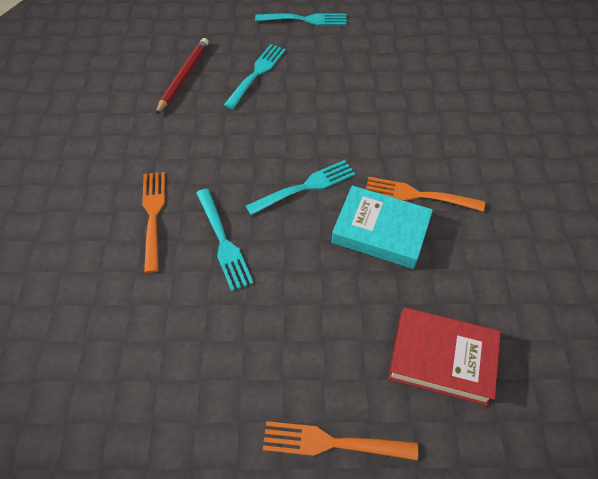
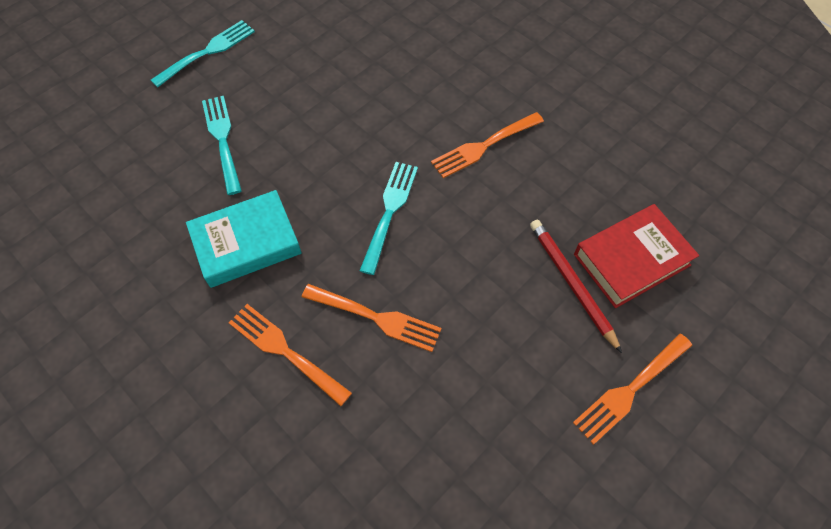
camera: 45 degrees left, 5 degrees up
red pencil [156,38,209,114] -> red pencil moved to [530,220,622,353]
turquoise fork [196,188,254,291] -> orange fork [302,284,442,352]
turquoise book [332,186,433,269] -> turquoise book moved to [186,190,302,288]

